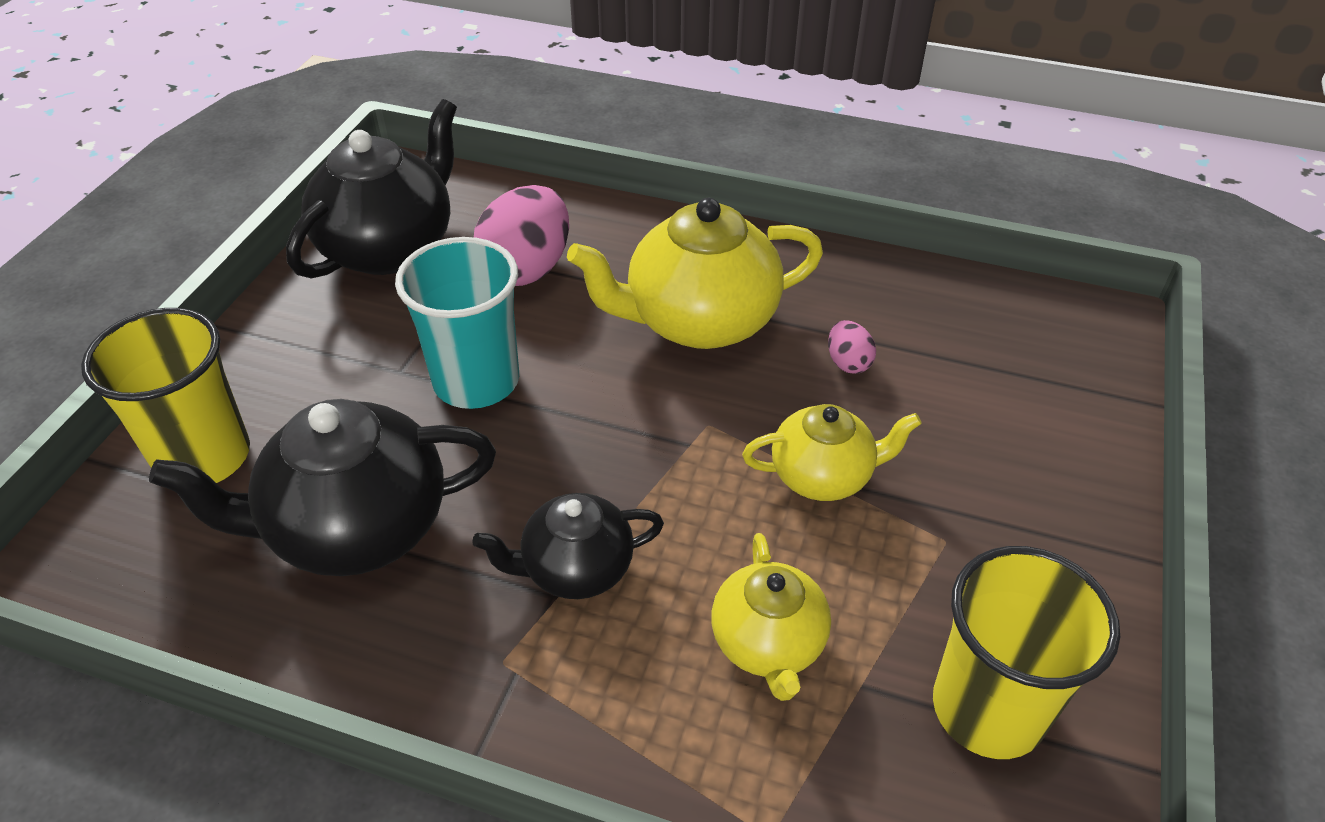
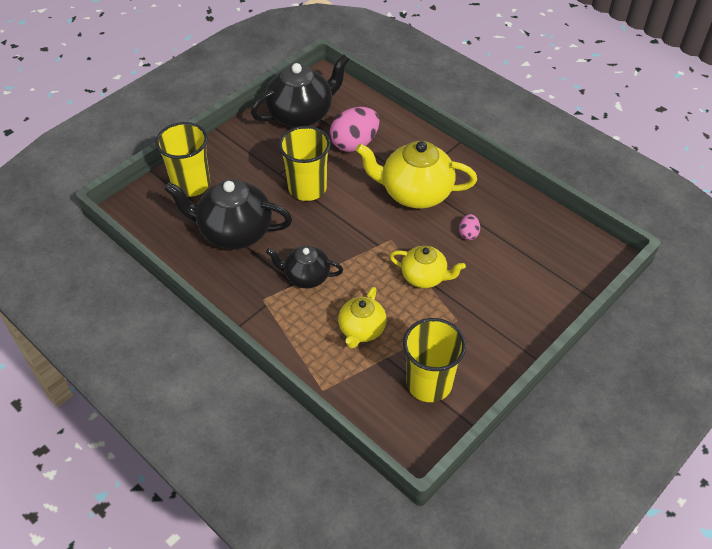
camera: 25 degrees right, 5 degrees up
turquoise cup [395,237,519,409] -> yellow cup [279,126,331,201]

